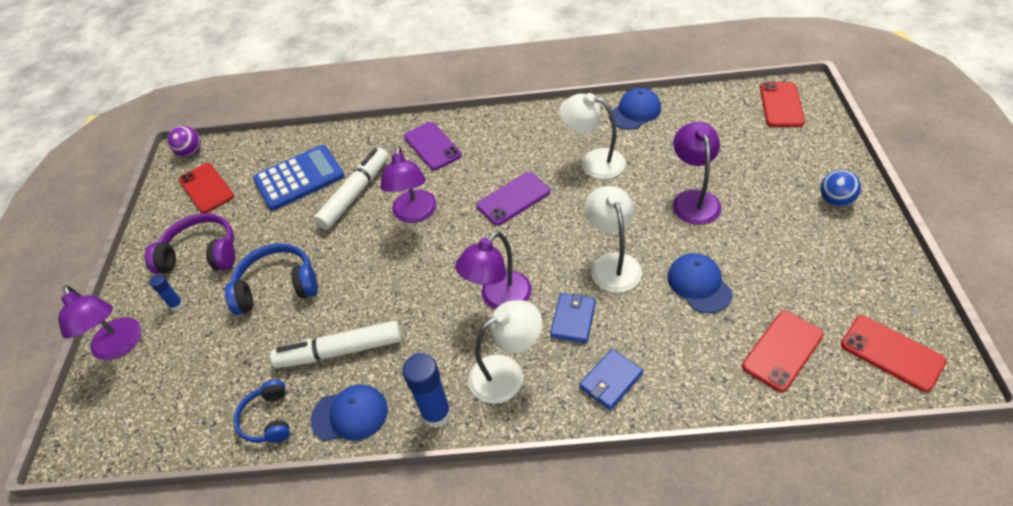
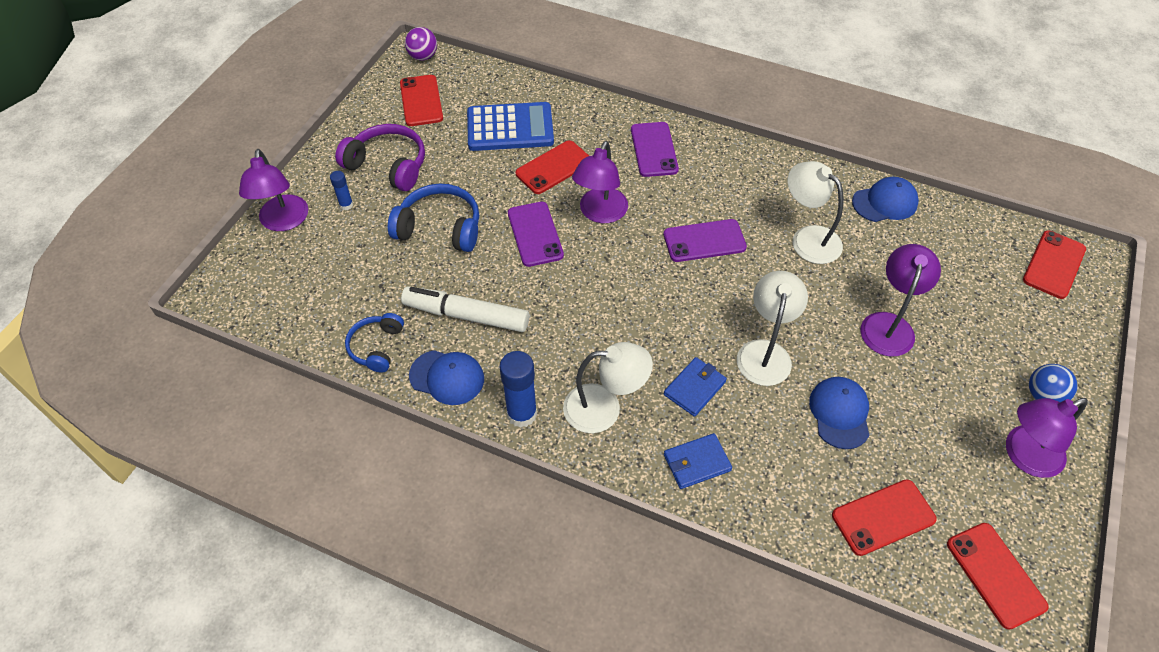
camera: 20 degrees right, 5 degrees up
white marker [314,148,388,230] -> red phone [515,140,589,194]
purple lamp [455,231,532,309] -> purple lamp moved to [1006,398,1088,478]
none -> purple phone [508,202,564,267]

